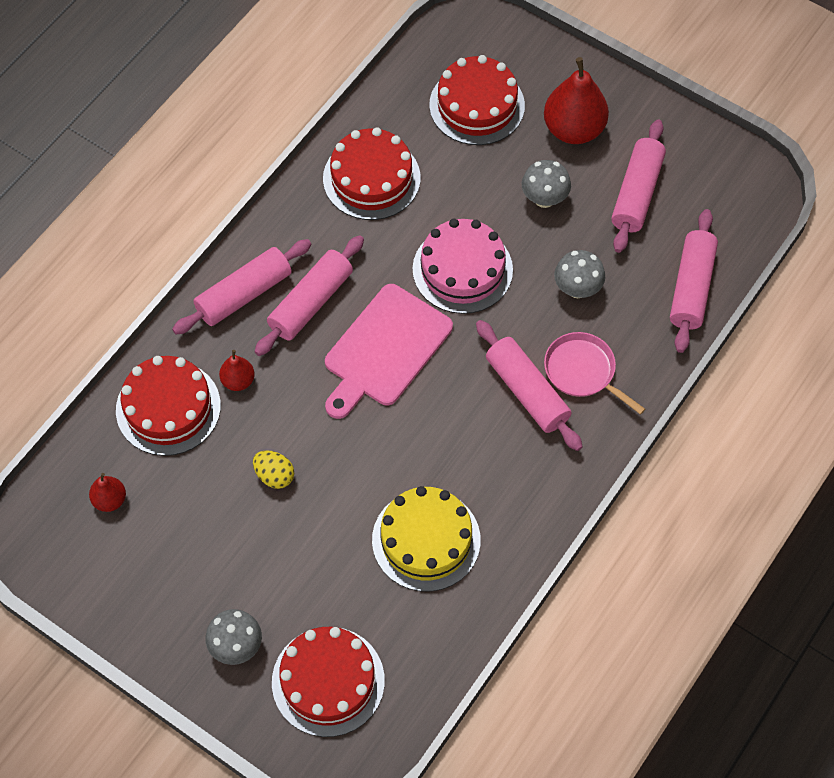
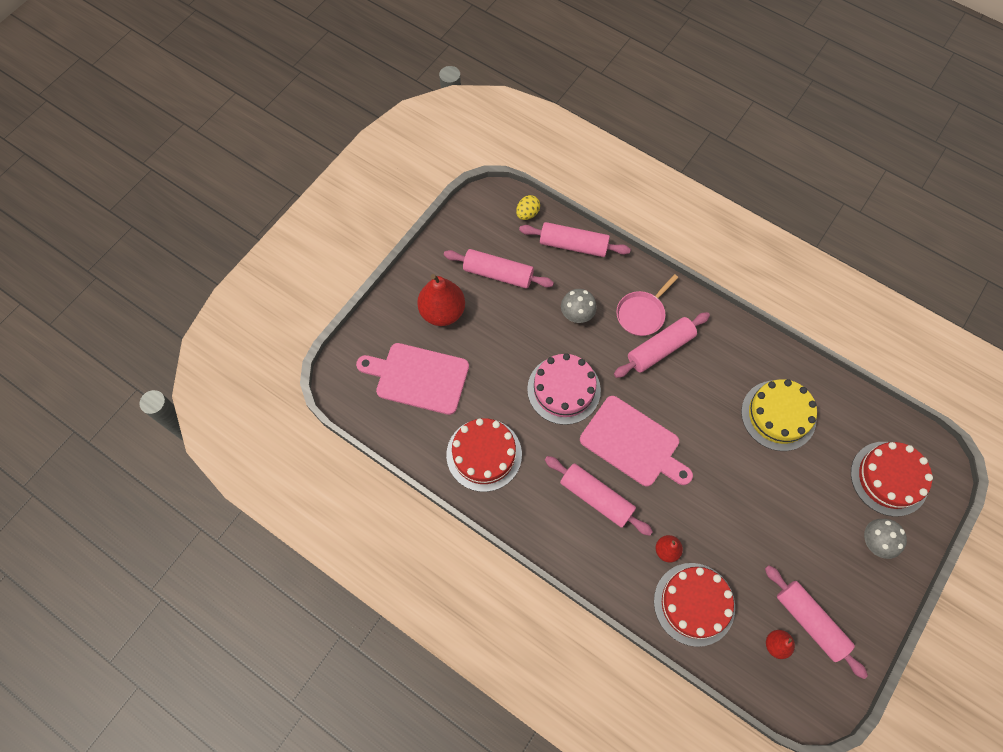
camera: 90 degrees left, 5 degrees up
pink rolling pin [172,239,312,335] -> pink rolling pin moved to [765,565,868,679]
yellow egg [253,450,294,489] -> yellow egg moved to [516,195,540,220]
red cake [429,55,525,145] -> pink cutting board [356,343,469,415]
grey mushroom [522,160,571,208] -> none

